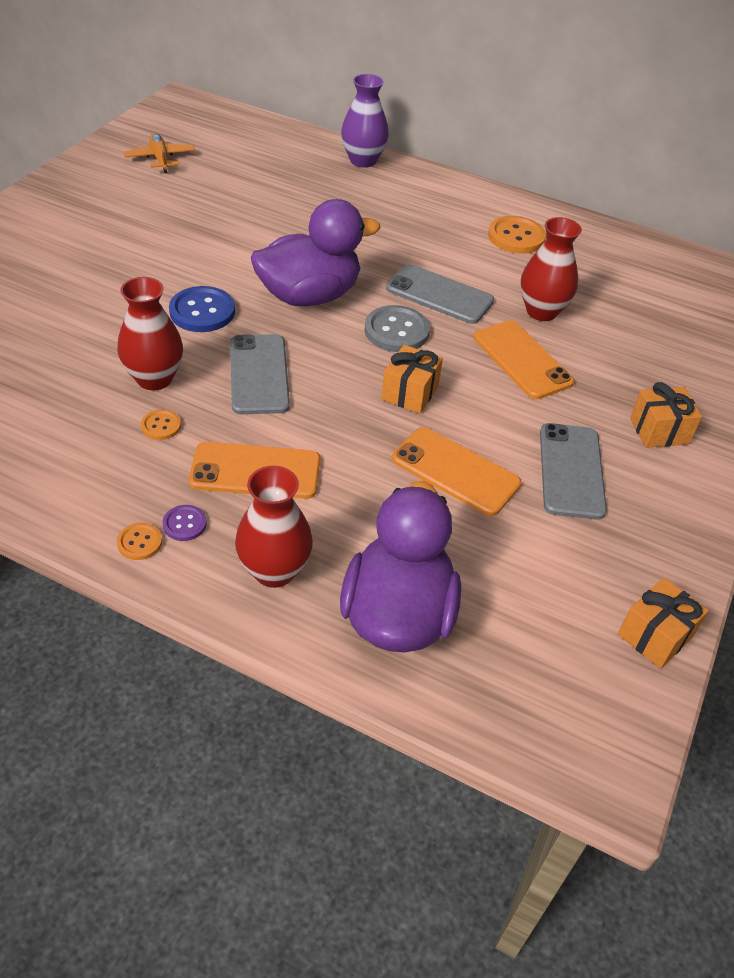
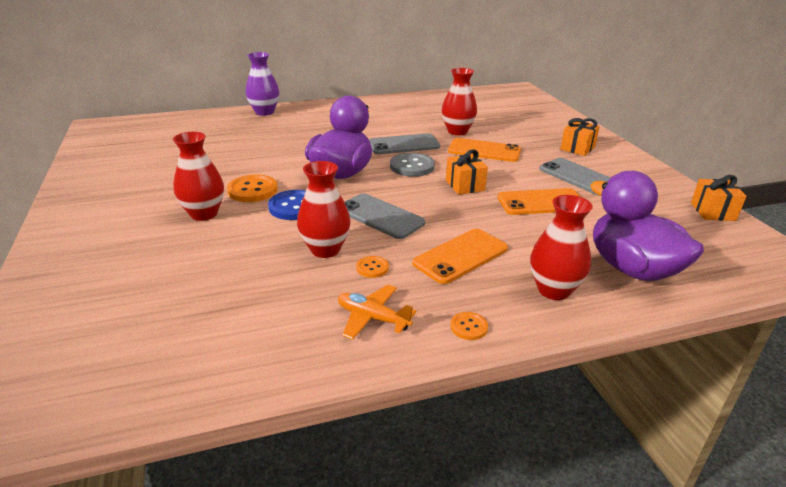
camera: 40 degrees left, 15 degrees down
orange plane [124,133,195,173] -> orange plane moved to [338,285,416,340]
purple button [163,505,207,541] -> none
orange button [488,216,546,254] -> orange button moved to [227,174,278,202]
none -> red vase [173,132,224,221]

